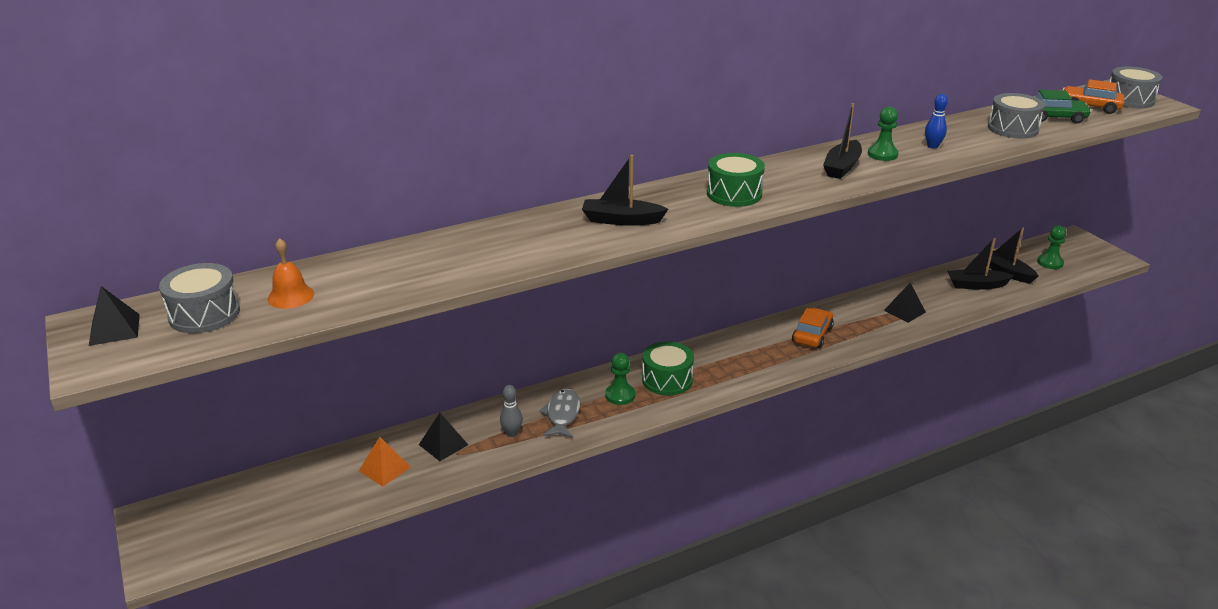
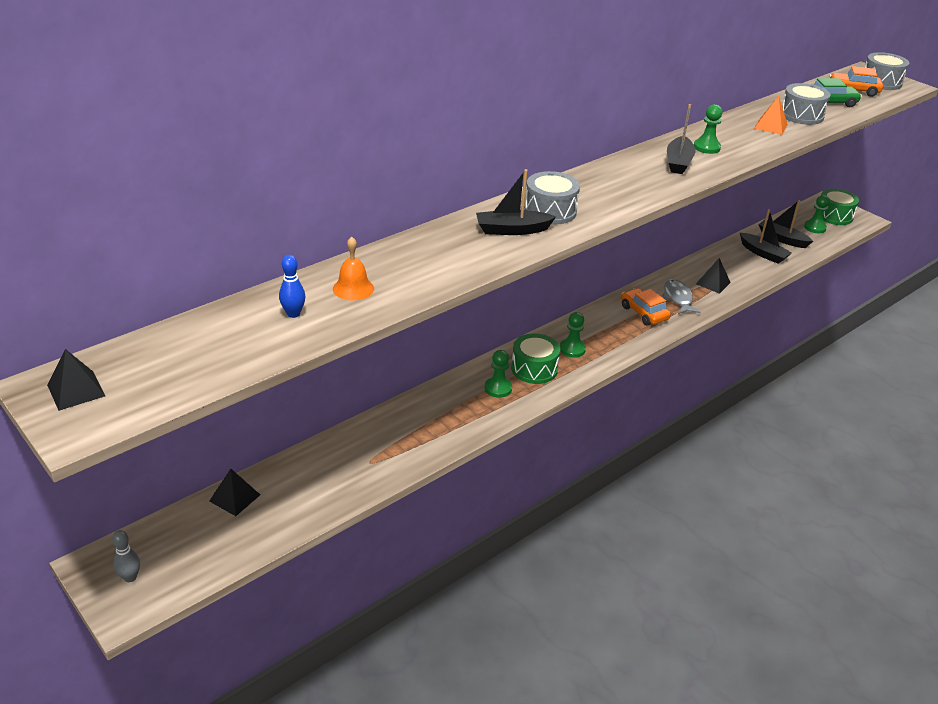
camera: 15 degrees left, 5 degrees up
grey drum [159,263,240,333] -> grey drum moved to [524,171,580,225]
orange bell [267,238,314,309] -> orange bell moved to [333,237,374,300]
orange pyramid [359,437,411,487] -> orange pyramid moved to [754,96,788,135]
black pyramid [419,413,468,461] -> black pyramid moved to [209,468,260,516]
grey bowling pin [500,385,523,437] -> grey bowling pin moved to [112,530,140,582]
grey fish [539,389,580,438] -> grey fish moved to [662,279,701,314]
green drum [707,153,765,207] -> green drum moved to [821,189,859,225]
orange car [792,307,834,348] -> orange car turned 45 degrees counterclockwise [621,288,671,325]
blue bowling pin [925,94,948,149] -> blue bowling pin moved to [279,255,306,318]
black boat [948,238,1014,290] -> black boat turned 120 degrees counterclockwise [740,209,792,264]
none -> green pawn [560,312,586,358]

